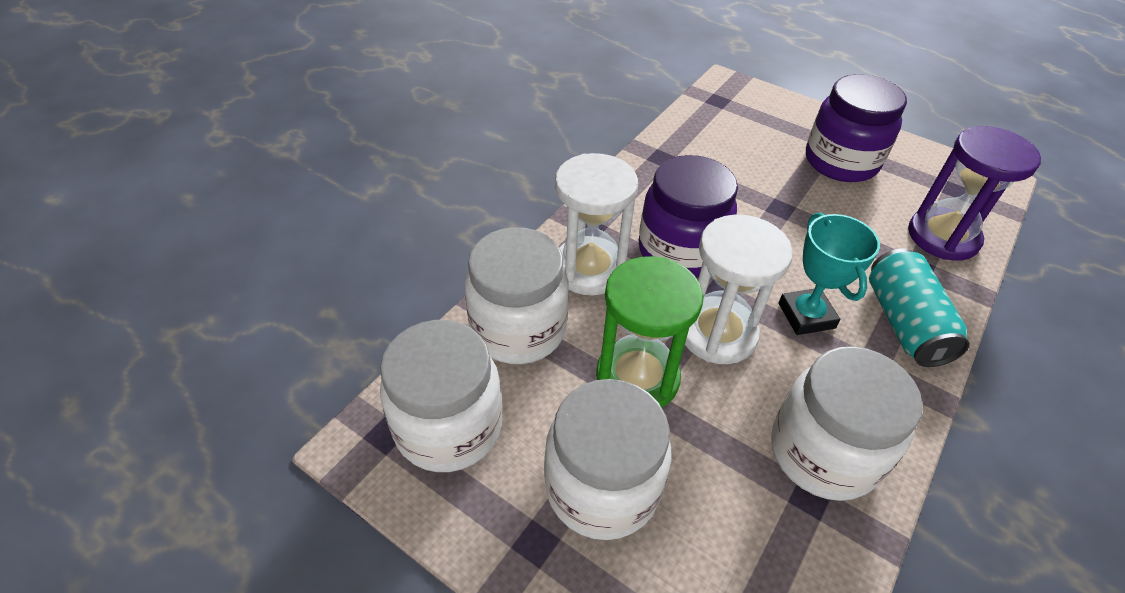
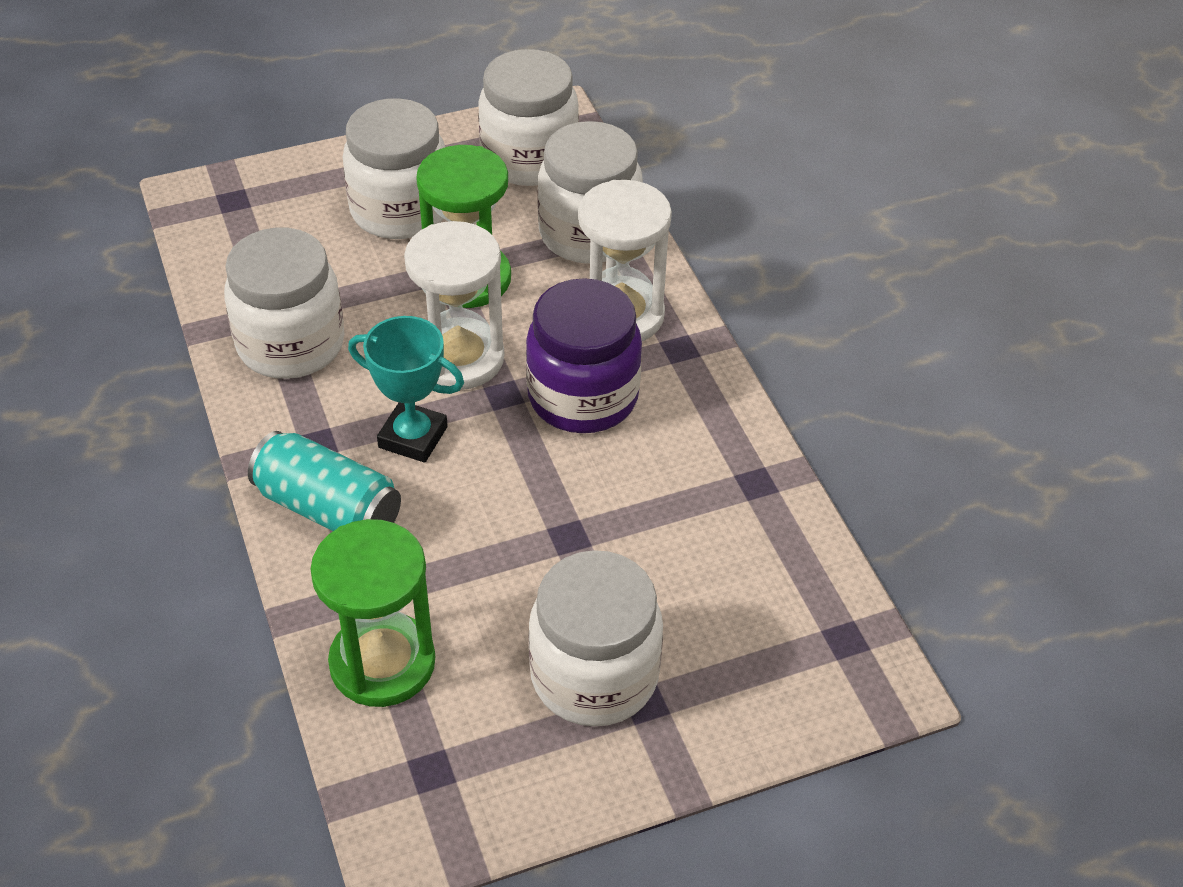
camera: 125 degrees right, 0 degrees up
purple jar [806,74,907,182] -> white jar [528,550,663,726]
purple hourglass [908,126,1041,261] -> green hourglass [310,519,435,707]

